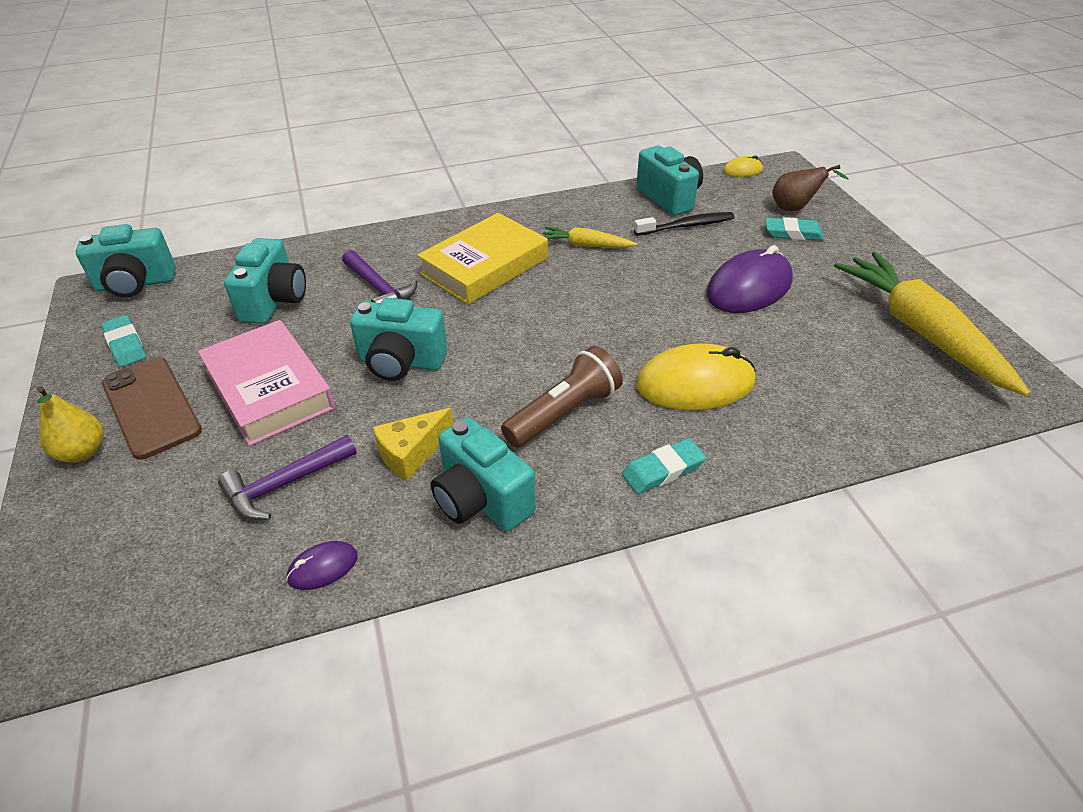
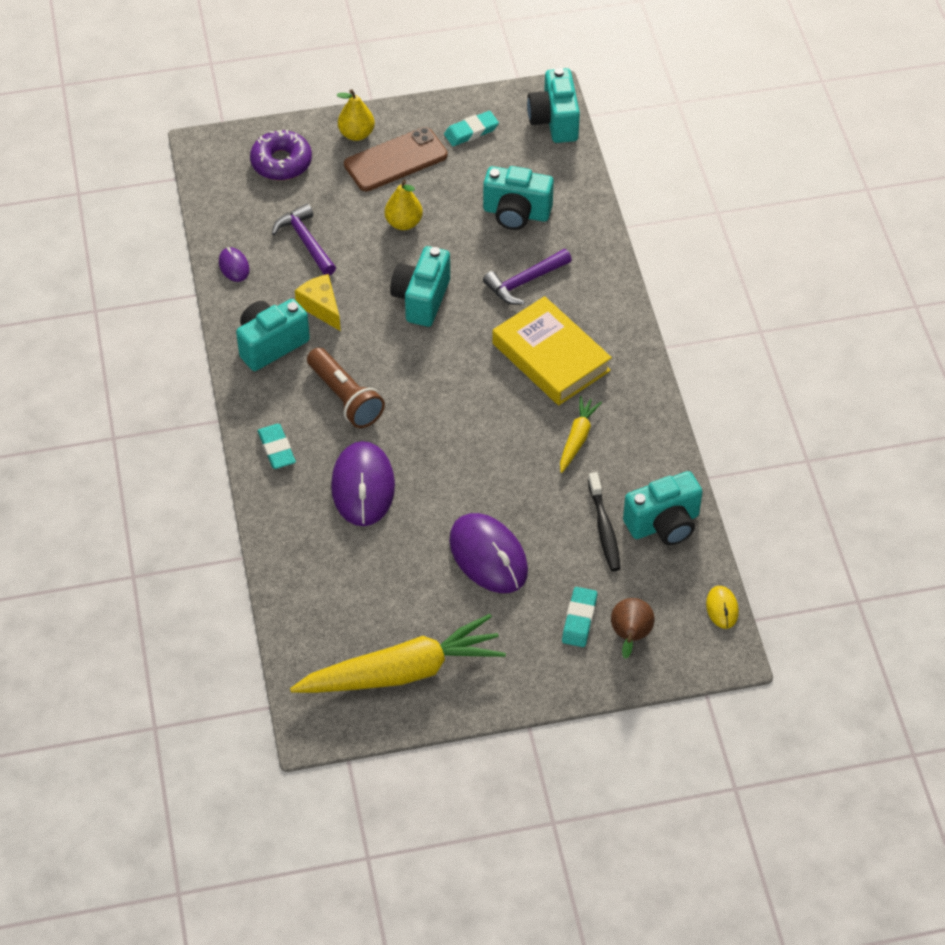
camera: 95 degrees right, 10 degrees up
pink book [198,320,335,446] -> yellow pear [385,180,423,230]
yellow mouse [636,343,756,411] -> purple mouse [331,441,395,526]
none -> purple donut [250,130,312,180]

